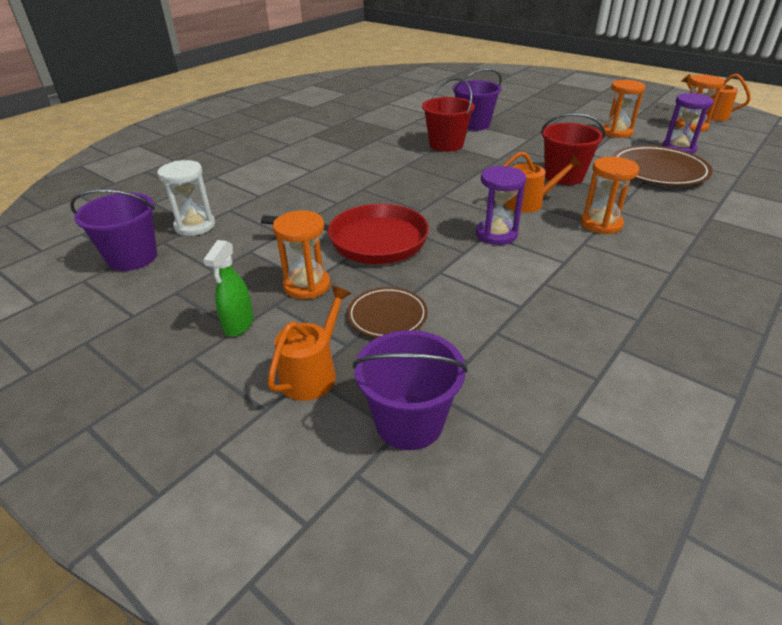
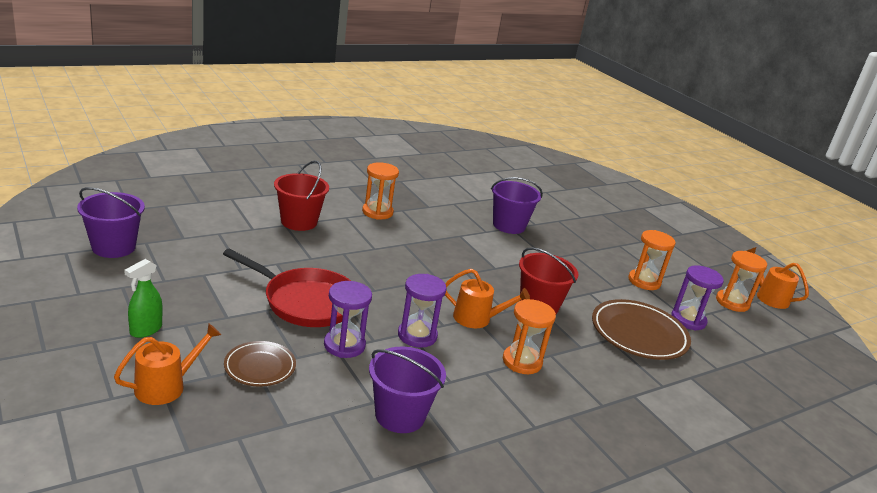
camera: 15 degrees right, 10 degrees down
white hourglass [157,160,215,236] -> none
orange hourglass [273,211,330,299] -> orange hourglass moved to [362,162,399,220]
purple bucket [353,330,467,450] -> purple bucket moved to [369,347,446,433]
red bucket [422,78,475,152] -> red bucket moved to [274,160,329,231]
none -> purple hourglass [324,281,372,358]

